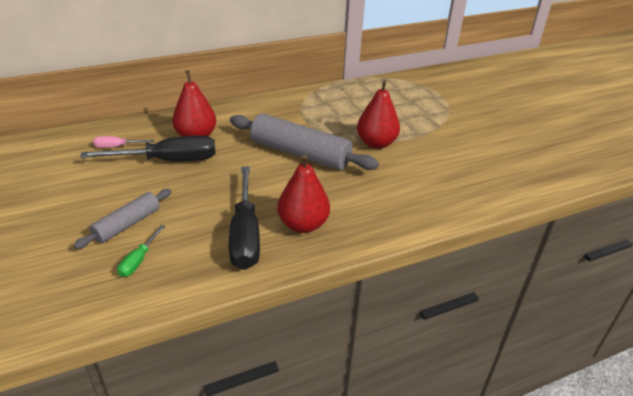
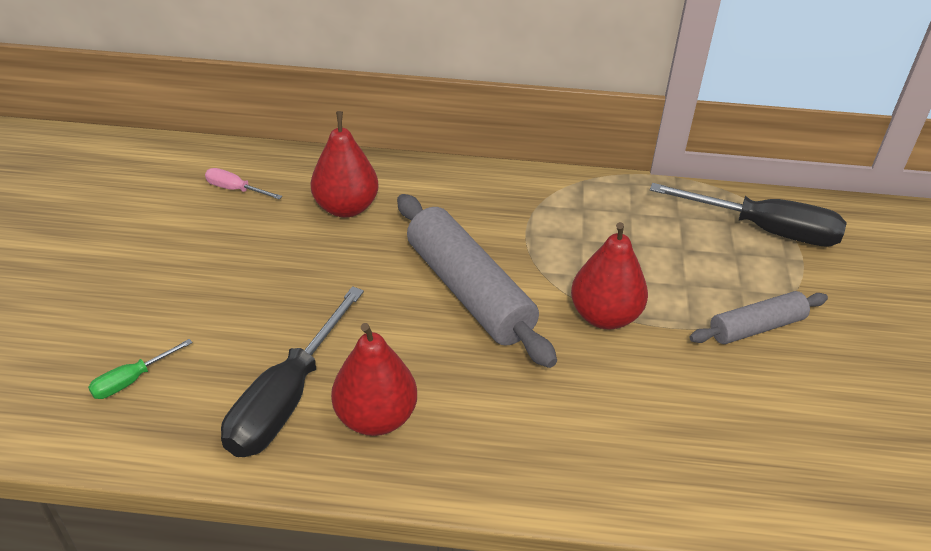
camera: 30 degrees right, 5 degrees up
grey rolling pin [73,189,172,249] -> grey rolling pin moved to [690,291,828,344]
black screwdriver [80,135,216,161] -> black screwdriver moved to [650,183,847,247]

